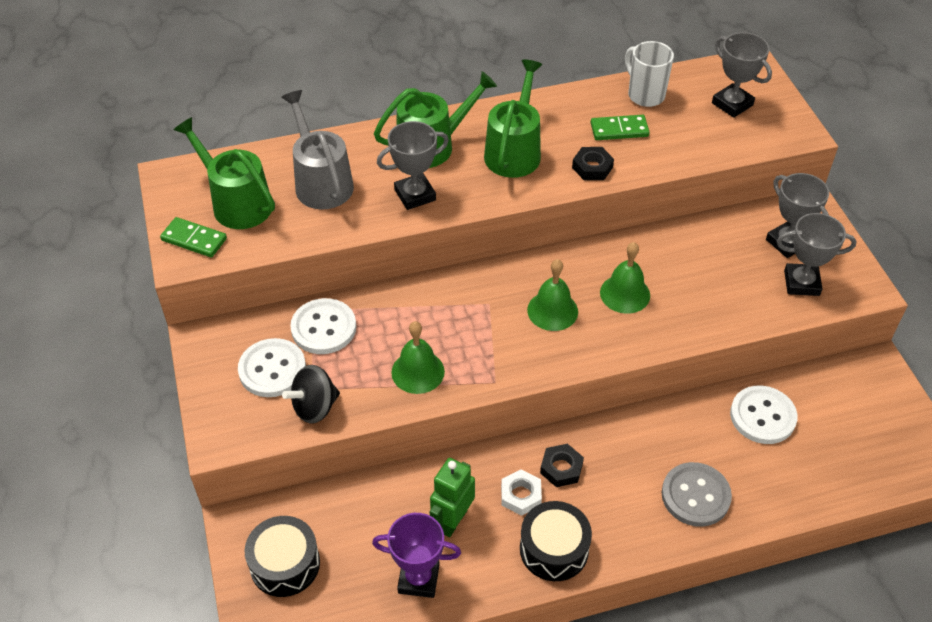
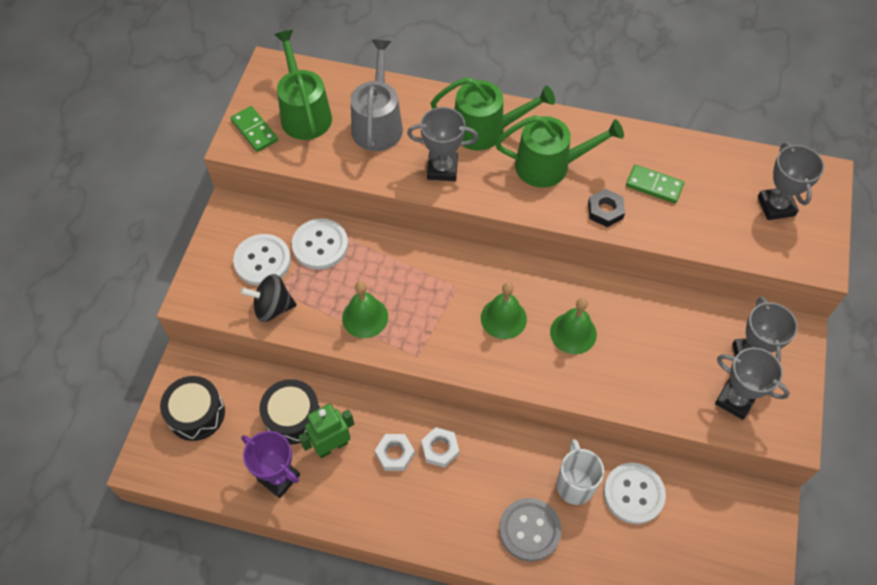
camera: 30 degrees right, 10 degrees up
green watering can [484,60,542,178] -> green watering can turned 45 degrees clockwise [495,115,624,188]
black drum [520,501,592,581] -> black drum moved to [260,379,320,444]
black nut [540,444,584,487] -> white nut [421,427,459,468]
white mug [625,41,674,107] -> white mug moved to [556,439,604,505]

